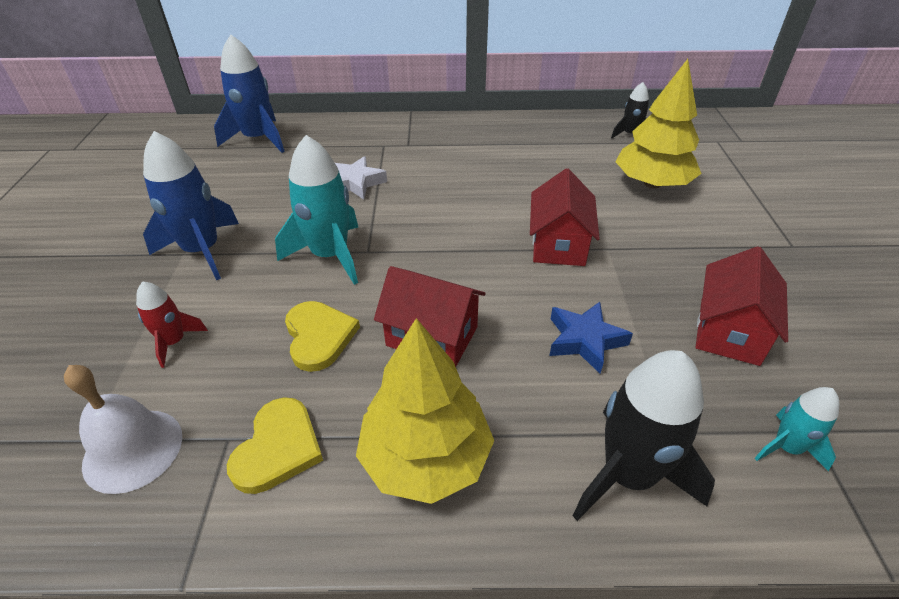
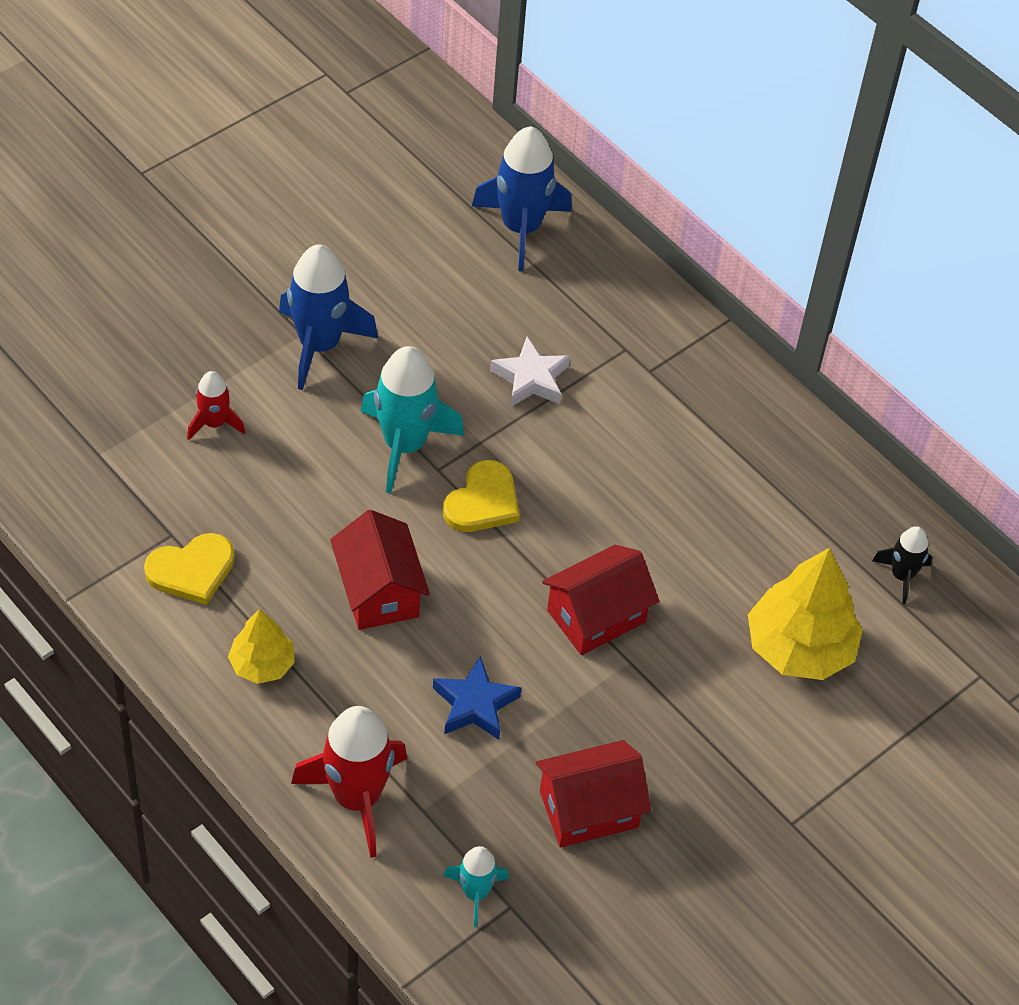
camera: 45 degrees right, 10 degrees up
white bell [64,365,182,494] -> none
yellow heart [285,301,360,372] -> yellow heart moved to [443,460,520,532]
yellow tree [356,318,494,504] -> yellow tree [228,609,295,684], size x0.57
black rocket [573,350,715,521] -> red rocket [291,706,407,858]

